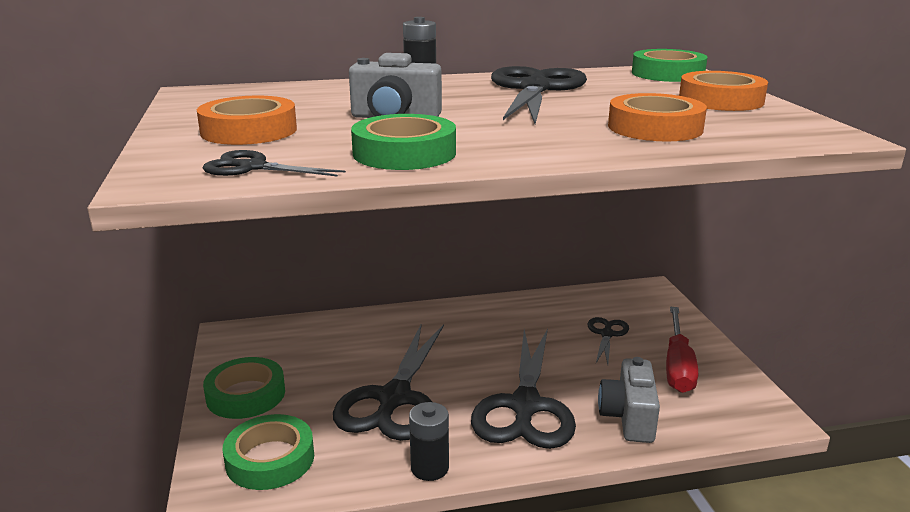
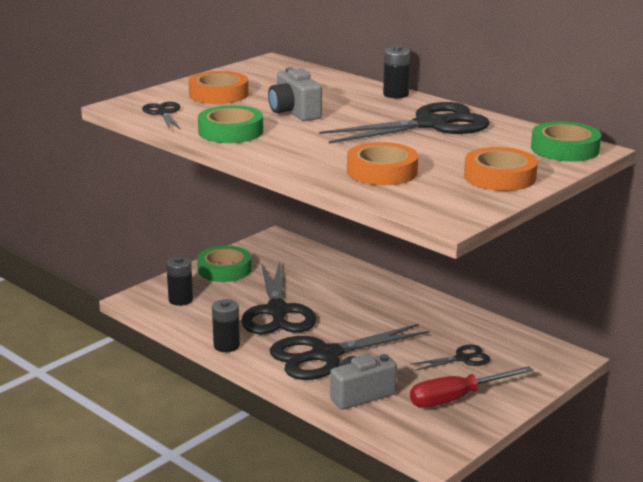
camera: 55 degrees right, 0 degrees up
green tape [223,414,314,490] -> black battery [166,256,193,306]
black scissors [333,323,444,441] -> black scissors turned 75 degrees counterclockwise [241,261,316,335]

